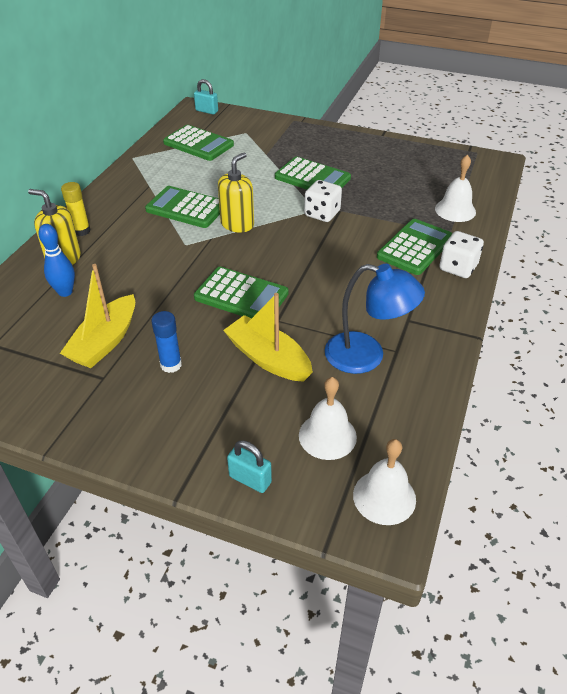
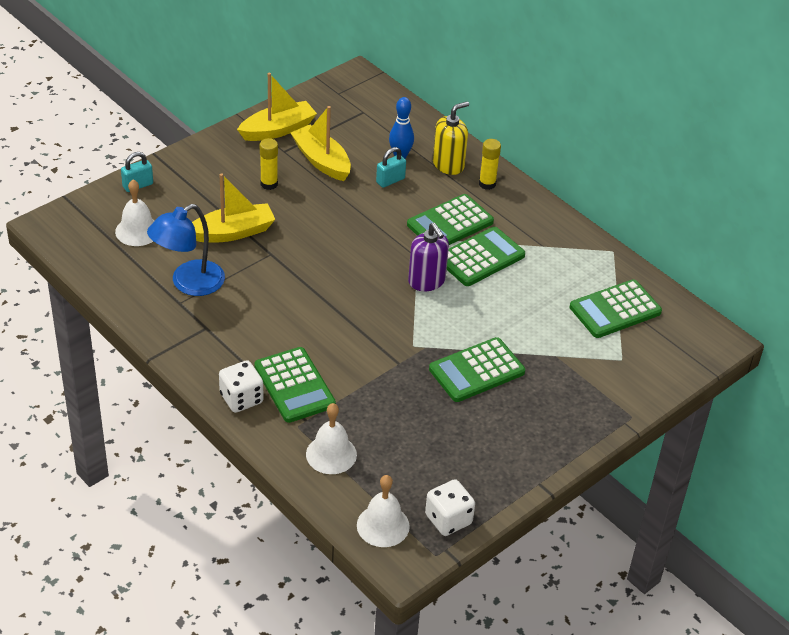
camera: 115 degrees right, 0 degrees up
blue glue stick [151,311,182,373] -> yellow glue stick [260,138,278,190]
turquoise padlock [194,79,218,114] -> turquoise padlock moved to [376,147,406,188]
green calculator [194,267,289,318] -> green calculator moved to [407,194,494,245]
yellow soap dispenser [218,152,254,233] -> purple soap dispenser [408,223,449,291]
white dice [304,180,342,222] -> white dice moved to [425,479,475,536]
white bell [353,439,416,525] -> white bell moved to [357,475,410,547]
none -> yellow boat [237,73,317,141]

